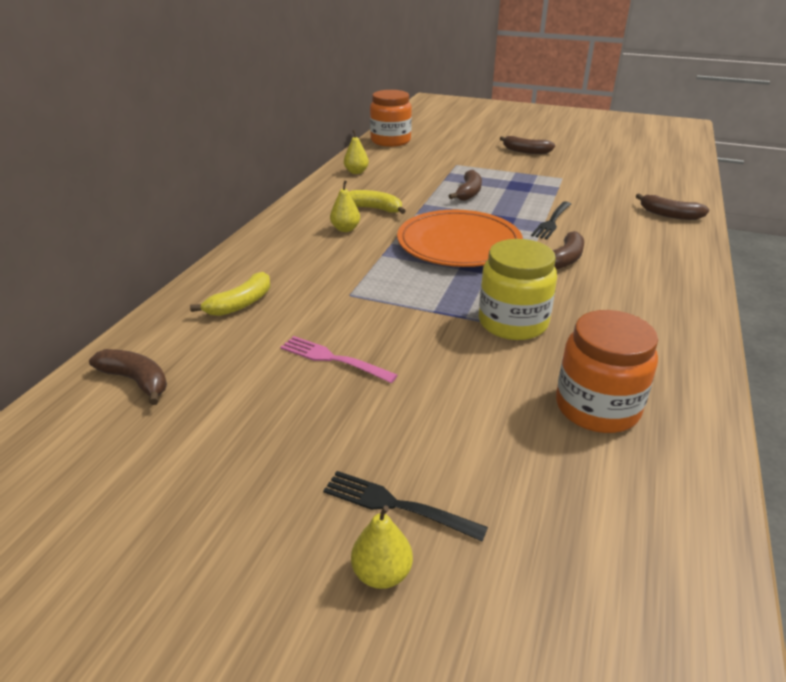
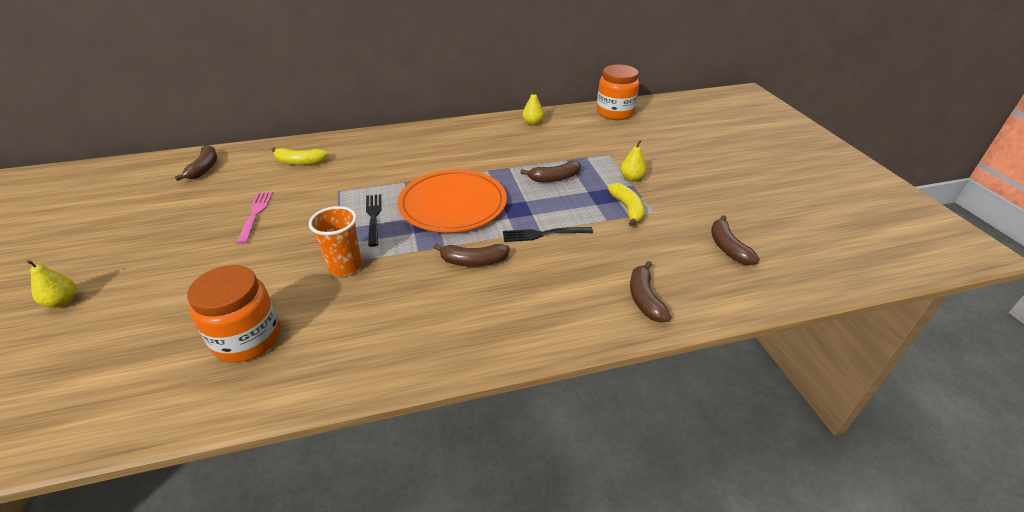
camera: 55 degrees right, 5 degrees up
black fork [323,471,488,541] -> black fork moved to [366,194,382,247]
yellow pear [330,180,360,232] -> yellow pear moved to [620,140,647,182]
yellow banana [349,190,406,214] -> yellow banana moved to [608,183,645,227]
yellow jar [479,239,557,340] -> orange cup [309,206,362,276]
brown banana [500,136,555,154] -> brown banana moved to [711,215,760,265]

